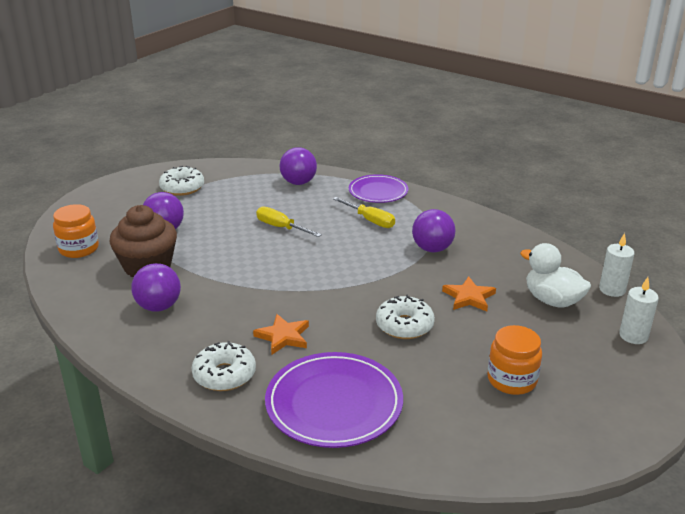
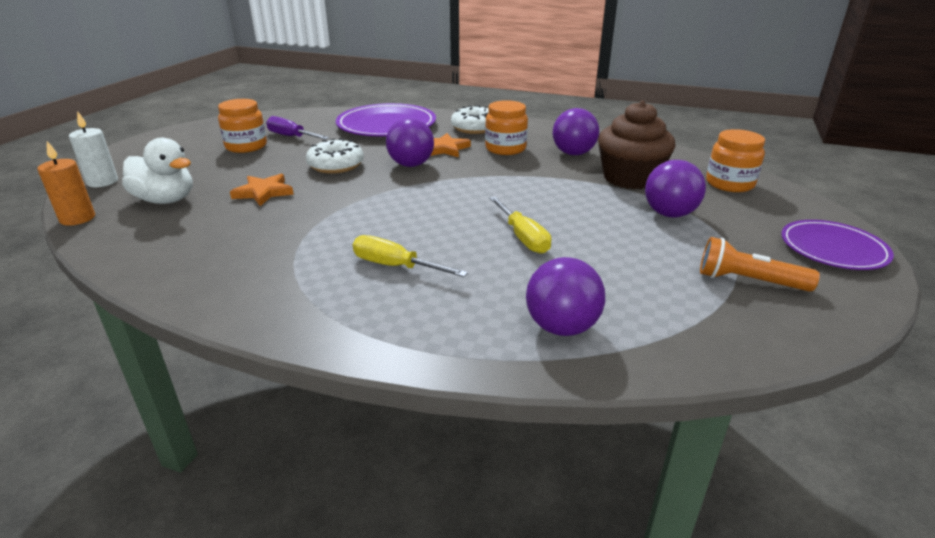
camera: 165 degrees right, 0 degrees up
white donut [159,166,204,196] -> orange flashlight [700,237,820,292]
yellow screwdriver [256,206,322,237] -> yellow screwdriver turned 45 degrees clockwise [489,197,551,254]
purple plate [349,174,408,203] -> purple plate moved to [781,220,894,270]
purple ball [412,209,456,252] -> purple ball moved to [386,118,434,167]
white candle [599,233,635,297] -> orange candle [37,141,95,226]
none -> purple screwdriver [266,116,329,140]
none -> orange jar [485,100,528,155]

